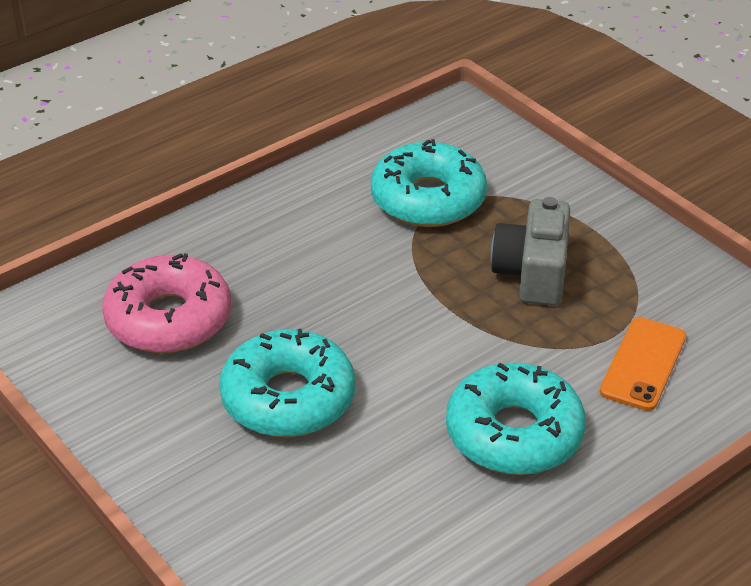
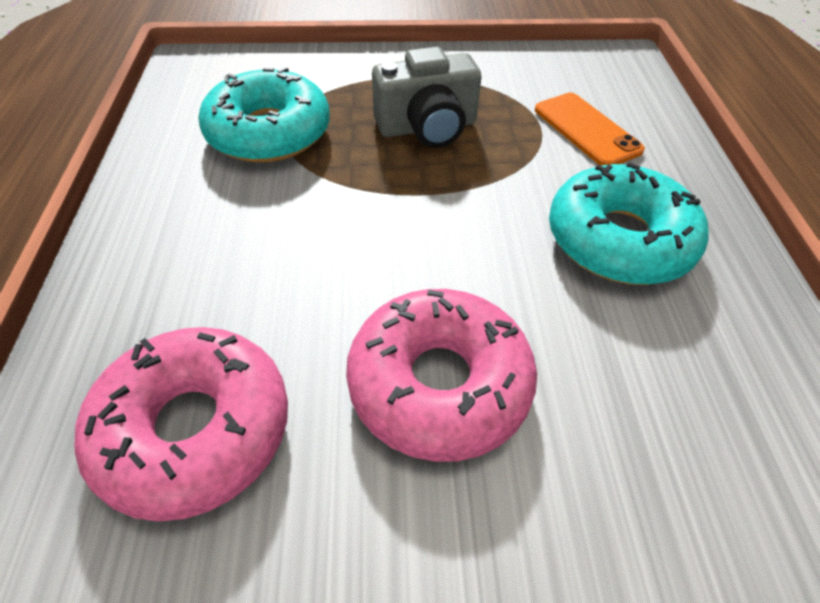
camera: 55 degrees left, 10 degrees up
turquoise donut [219,329,355,437] -> pink donut [346,289,537,462]
grey camera [491,197,570,306] -> grey camera turned 60 degrees counterclockwise [372,46,481,148]

